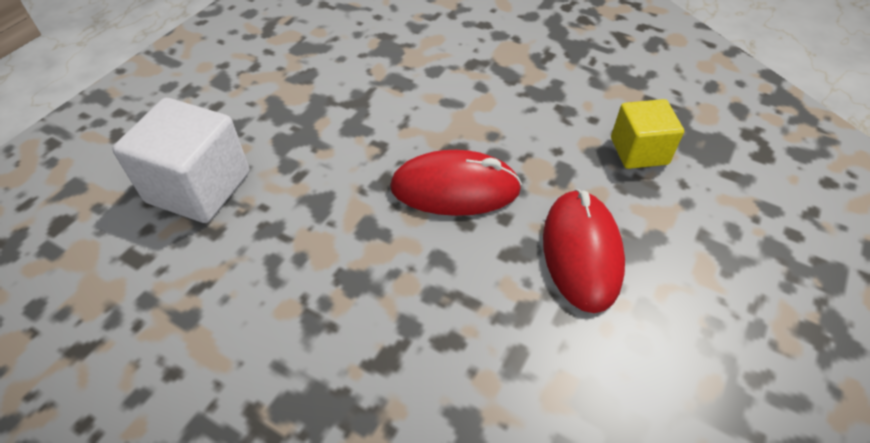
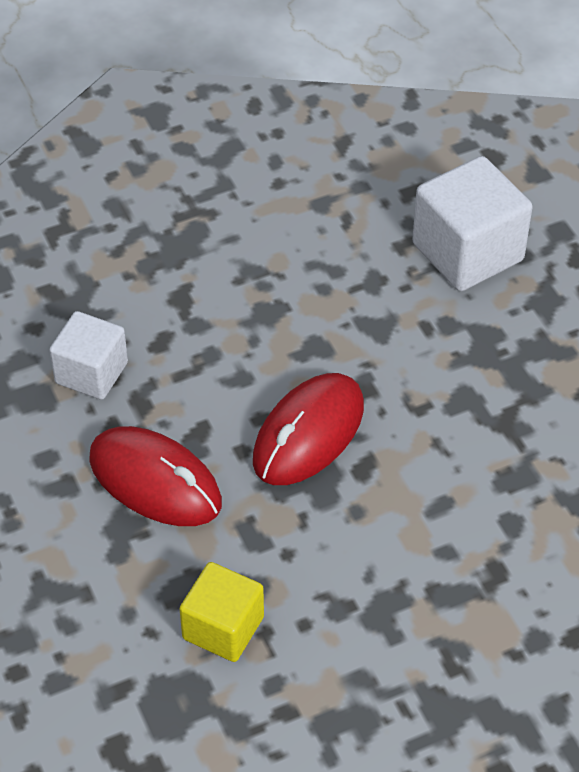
camera: 125 degrees right, 0 degrees up
none -> white cube [49,311,128,400]

